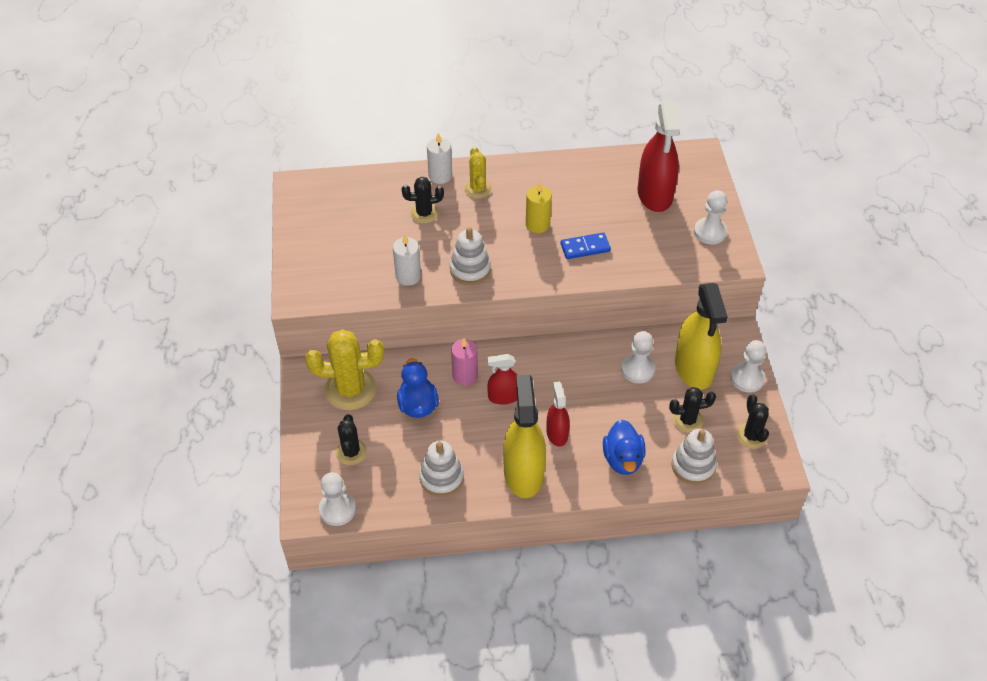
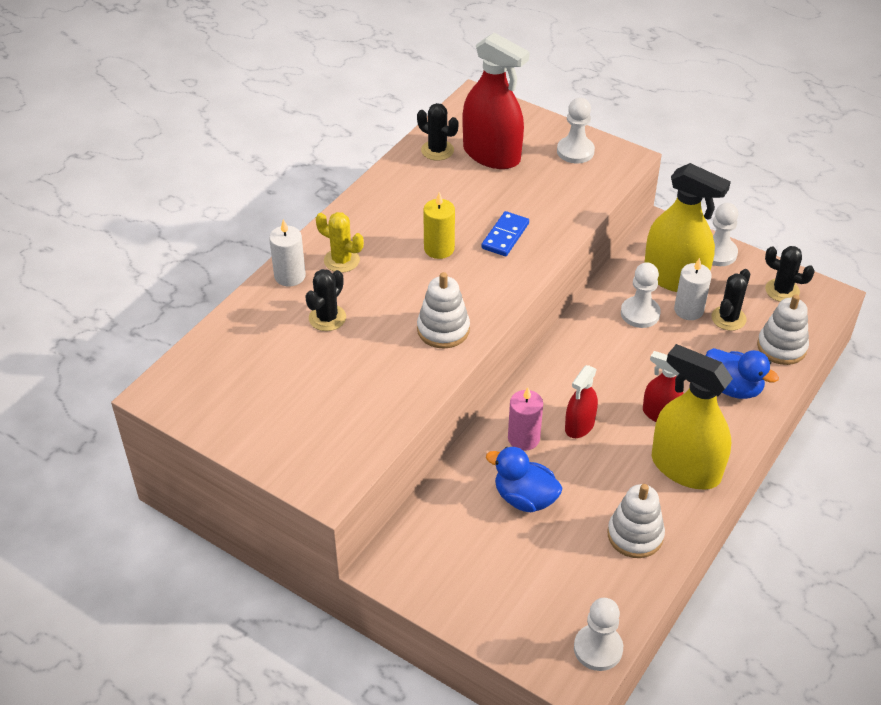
camera: 50 degrees left, 5 degrees down
yellow cactus [305,329,384,410] -> none
black cactus [336,414,367,465] -> black cactus moved to [417,103,458,161]
white candle [393,234,421,286] -> white candle moved to [674,258,712,320]

